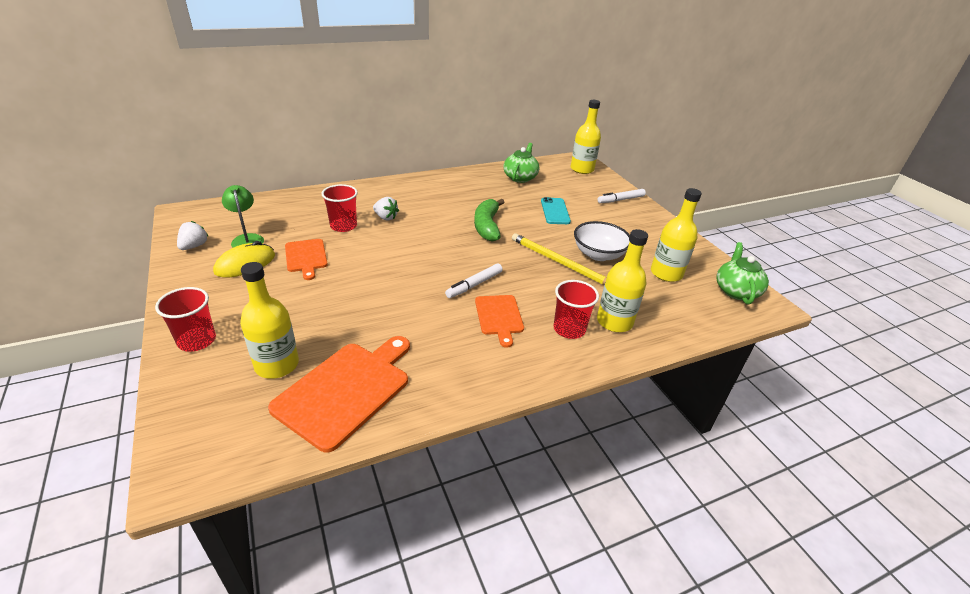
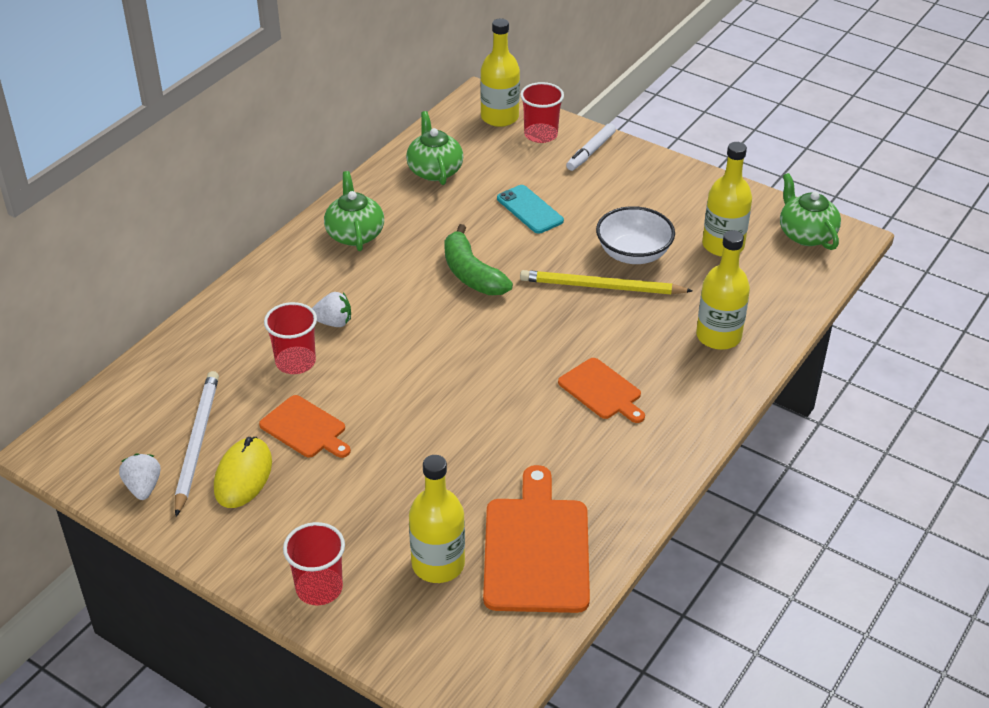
camera: 30 degrees left, 5 degrees up
green lamp [222,185,264,248] -> white pencil [175,371,219,517]
white marker [445,263,503,298] -> none
red cup [554,280,599,339] -> red cup moved to [520,82,564,143]
none -> green teapot [324,171,384,251]

